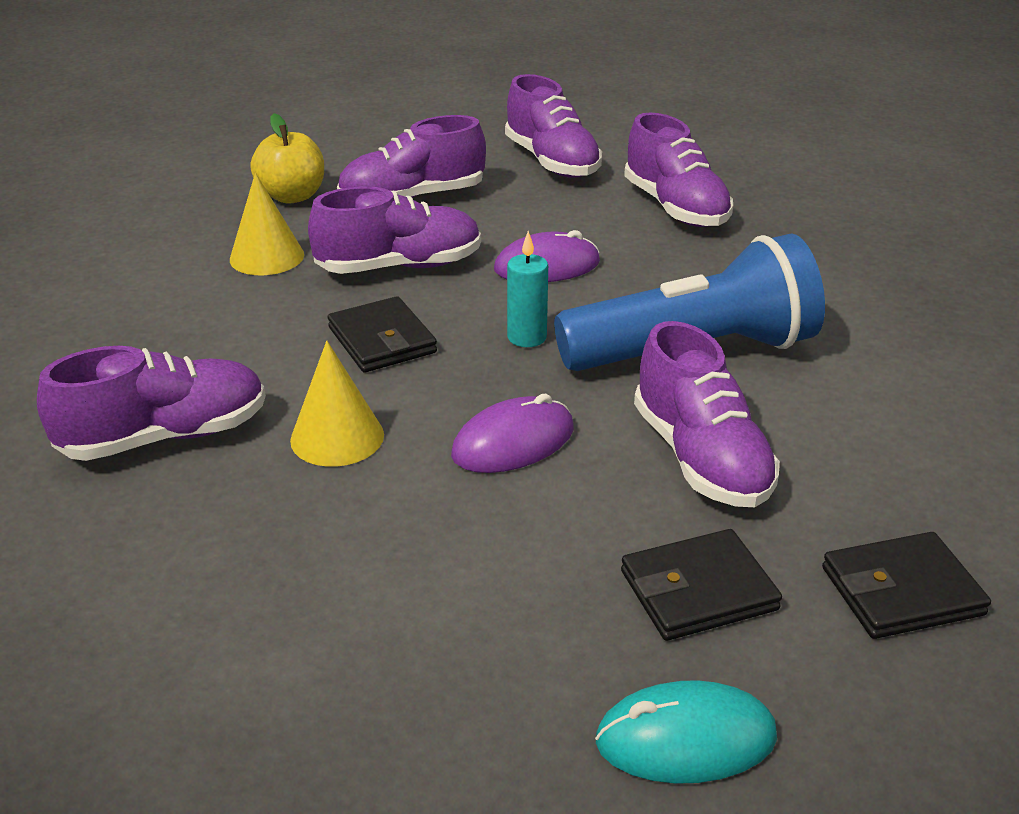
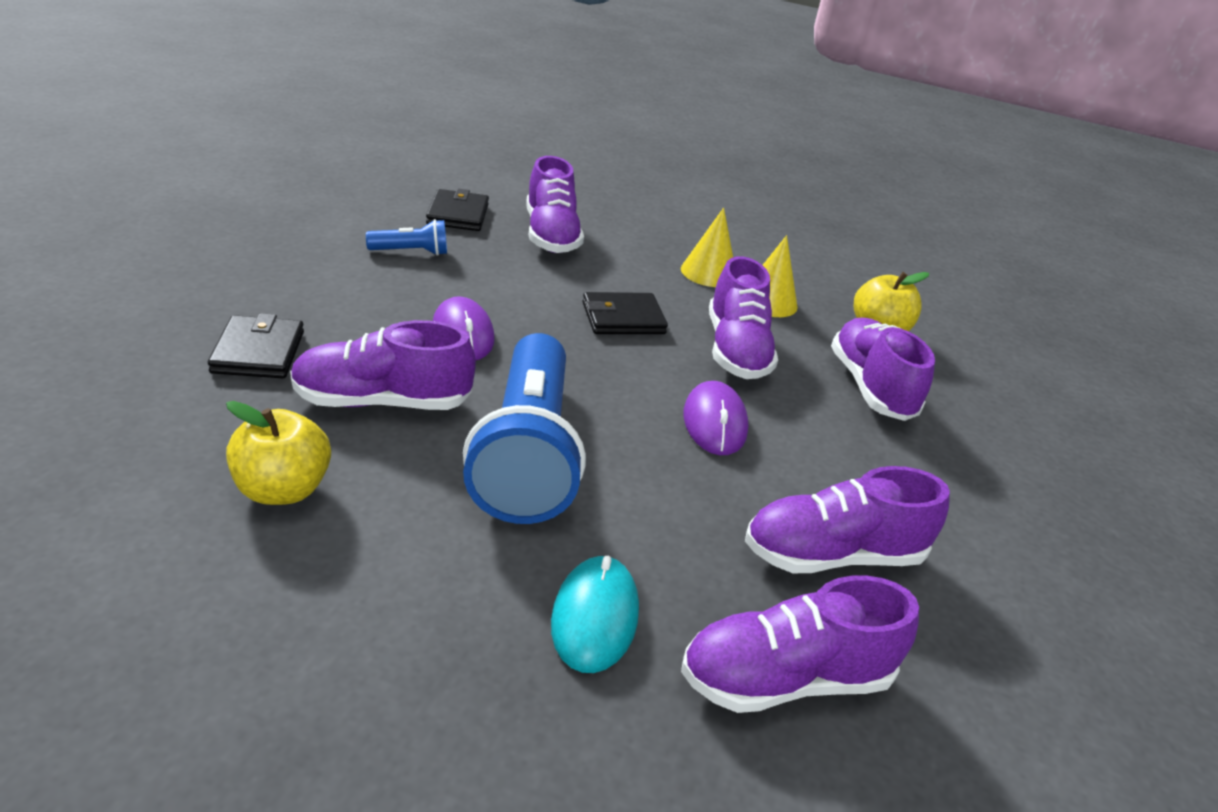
camera: 100 degrees right, 0 degrees up
yellow cone [290,341,384,467] -> yellow cone moved to [681,207,733,287]
purple shoe [505,74,602,178] -> purple shoe moved to [681,576,919,713]
turquoise candle [507,231,548,347] -> none
turquoise mouse [595,680,777,784] -> turquoise mouse moved to [551,556,639,673]
black wallet [822,532,991,639] -> black wallet moved to [426,189,489,231]
none -> yellow apple [226,401,331,505]
none -> blue flashlight [366,219,447,256]

